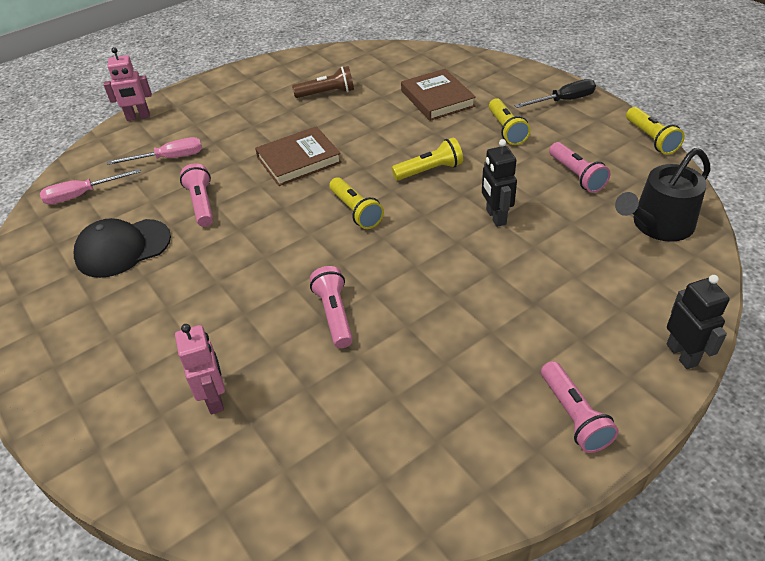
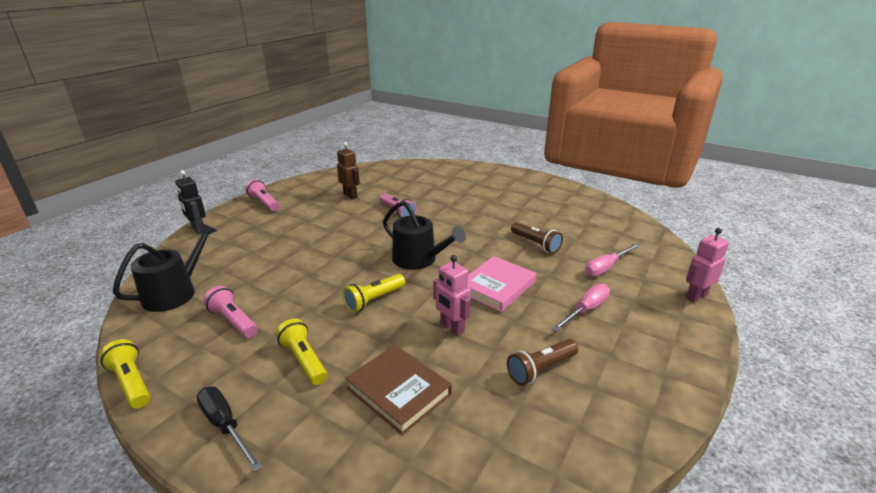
camera: 155 degrees right, 15 degrees down
pink screwdriver [40,169,141,205] -> pink screwdriver moved to [552,283,610,332]
black cap [74,218,171,278] -> none
pink robot [175,324,225,414] -> pink robot moved to [433,255,471,336]
pink flashlight [180,163,213,227] -> brown flashlight [511,222,563,253]
brown book [255,126,342,186] -> pink book [467,256,536,312]
yellow flashlight [329,177,384,229] -> black watering can [383,201,466,270]
black robot [482,139,517,227] -> none
black screwdriver [514,79,596,108] -> black screwdriver turned 90 degrees clockwise [197,386,262,472]
none -> brown robot [337,142,360,199]

